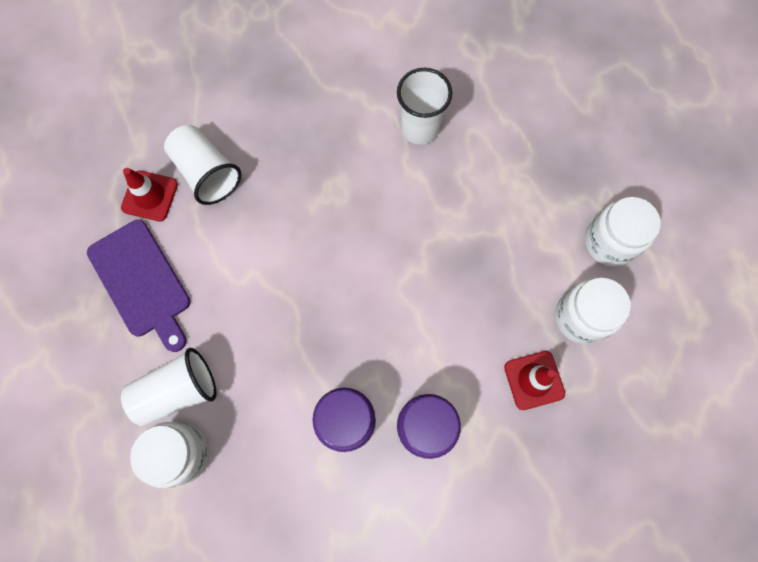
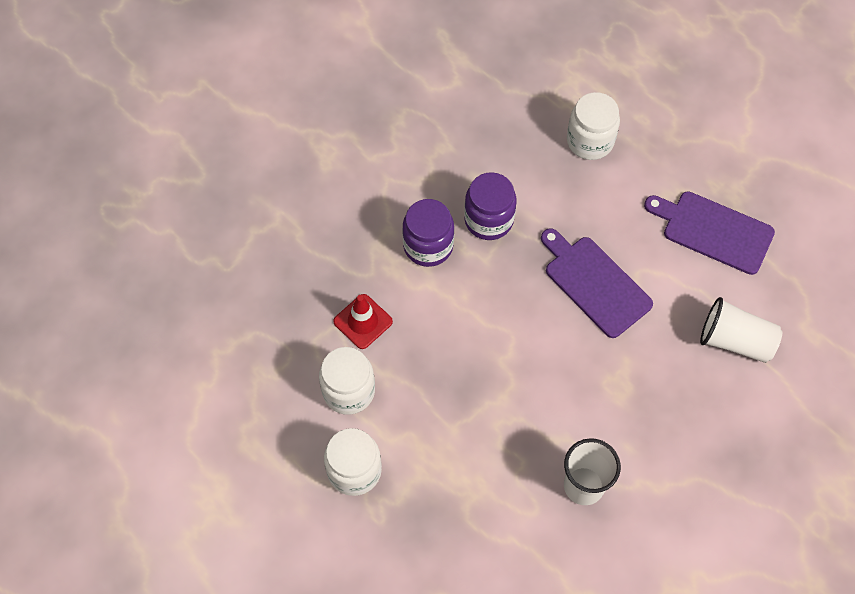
camera: 150 degrees right, 10 degrees down
red traffic cone [121,168,178,221] -> none
white cup [121,348,217,426] -> none
none -> purple cutting board [541,228,653,338]

